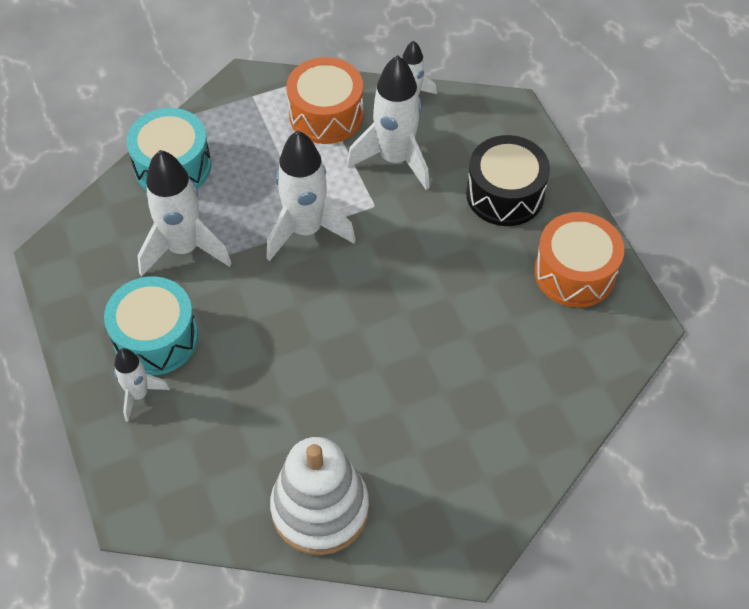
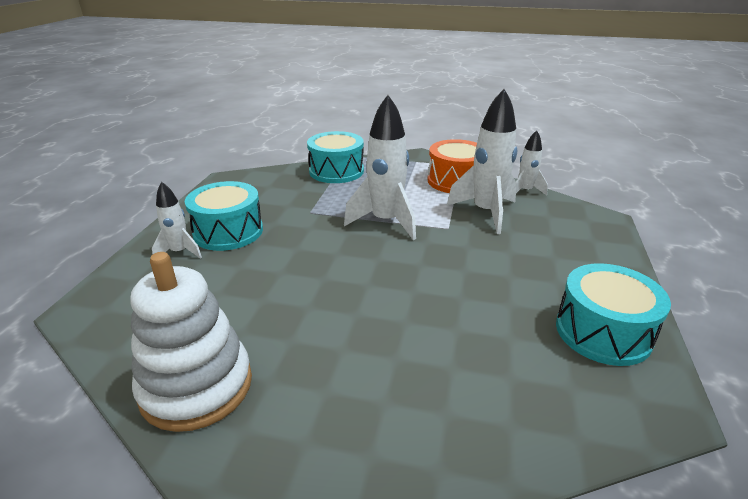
camera: 35 degrees right, 25 degrees down
white rocket [137,150,232,276] -> none
black drum [466,135,550,226] -> none
orange drum [534,212,624,308] -> turquoise drum [556,263,671,366]

